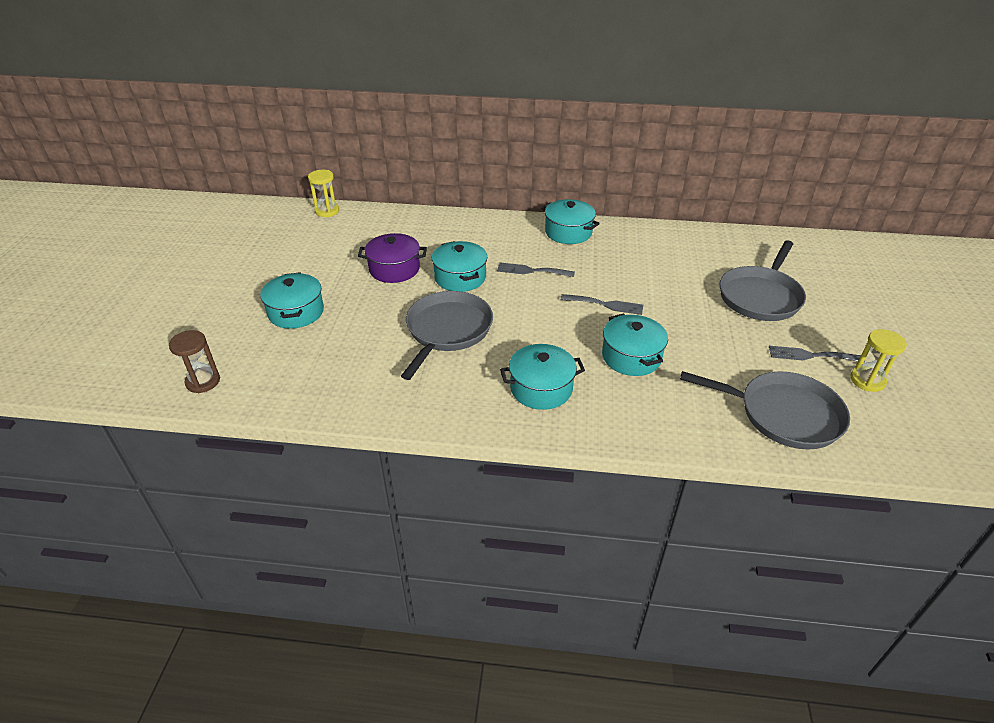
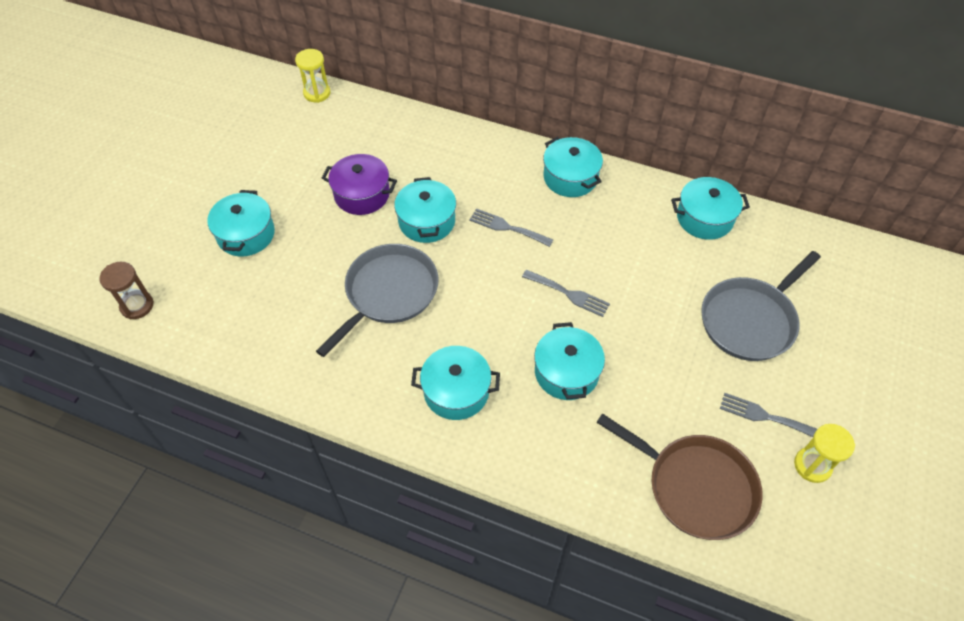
camera: 15 degrees right, 15 degrees up
grey pan [680,371,850,450] -> brown pan [596,413,763,540]
none -> turquoise pot [671,177,750,240]

